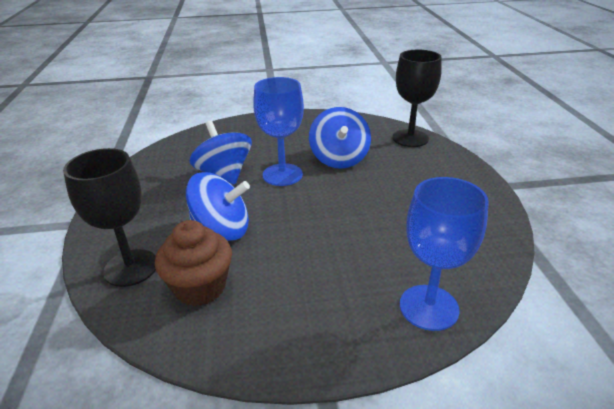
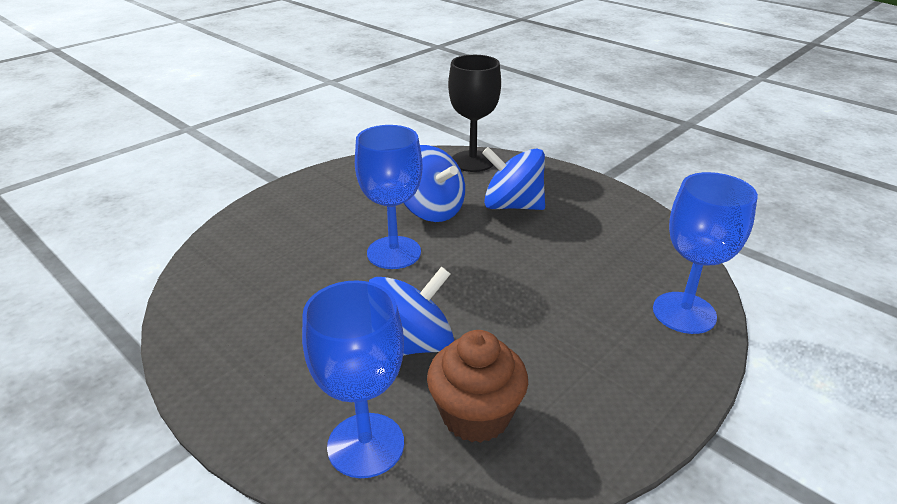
camera: 40 degrees left, 0 degrees up
black goblet [63,148,156,287] -> blue goblet [302,280,404,478]
blue spinning top [190,121,252,184] -> blue spinning top moved to [482,147,545,210]

